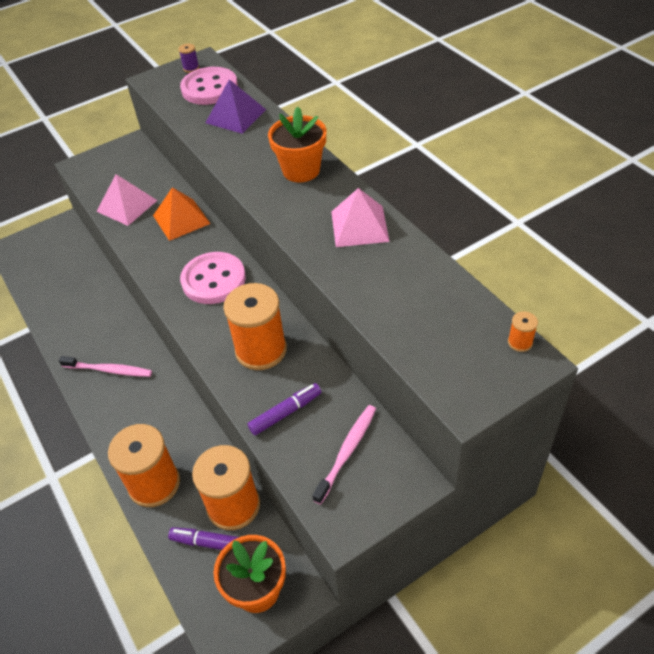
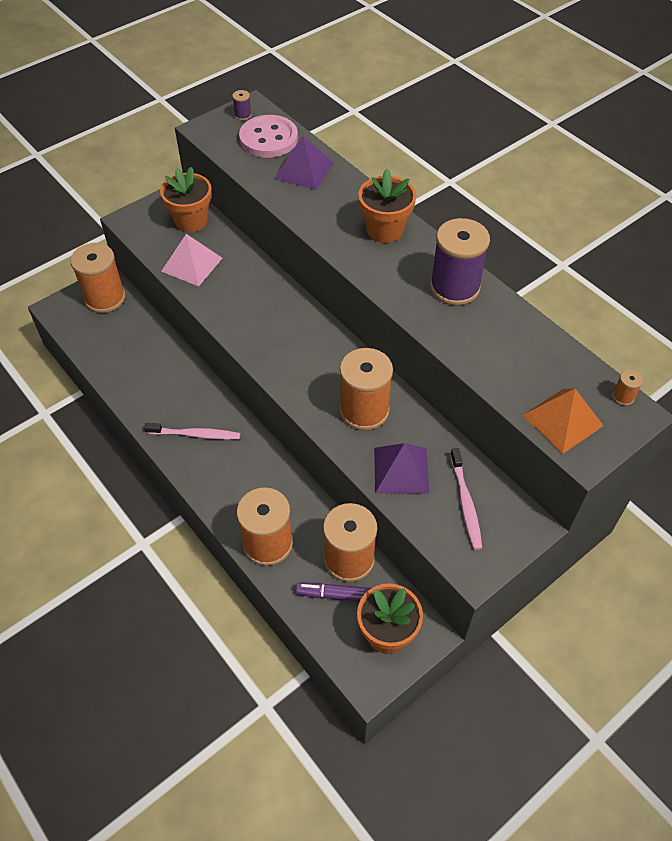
camera: 10 degrees left, 5 degrees up
orange pyramid [153,187,211,241] -> orange pyramid moved to [523,388,604,454]
pink button [180,252,246,304] -> none
purple marker [247,383,321,436] -> purple pyramid [374,443,429,494]
pink toothbrush [312,405,376,505] -> pink toothbrush turned 150 degrees clockwise [450,448,482,550]
pink pyramid [331,188,390,247] -> purple spool [430,218,490,306]
none -> orange spool [70,243,126,313]
none -> orange flower pot [160,167,212,232]

